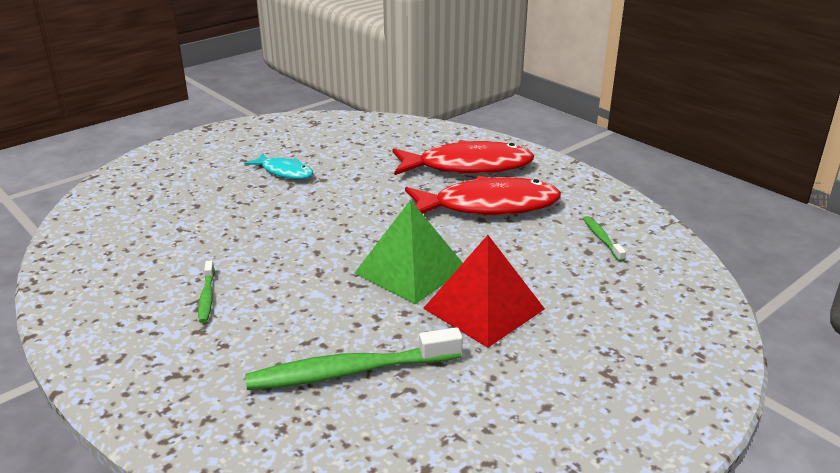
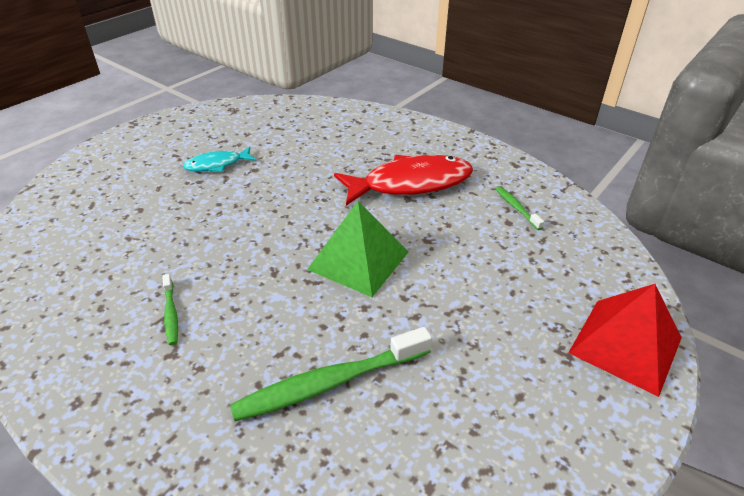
camera: 10 degrees left, 10 degrees up
turquoise fish [244,153,313,179] -> turquoise fish turned 135 degrees clockwise [183,147,256,172]
red fish [392,140,534,175] -> none
red pyramid [423,235,545,348] -> red pyramid moved to [568,284,682,397]

